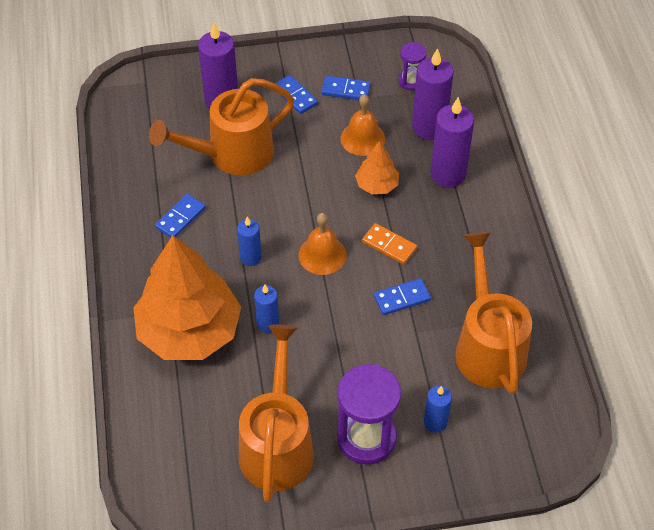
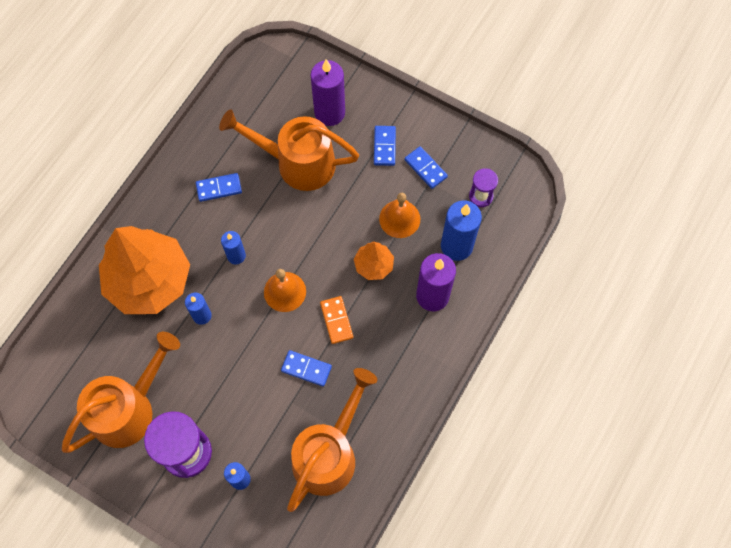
camera: 40 degrees right, 15 degrees up
purple candle [412,48,454,140] -> blue candle [441,200,482,261]

